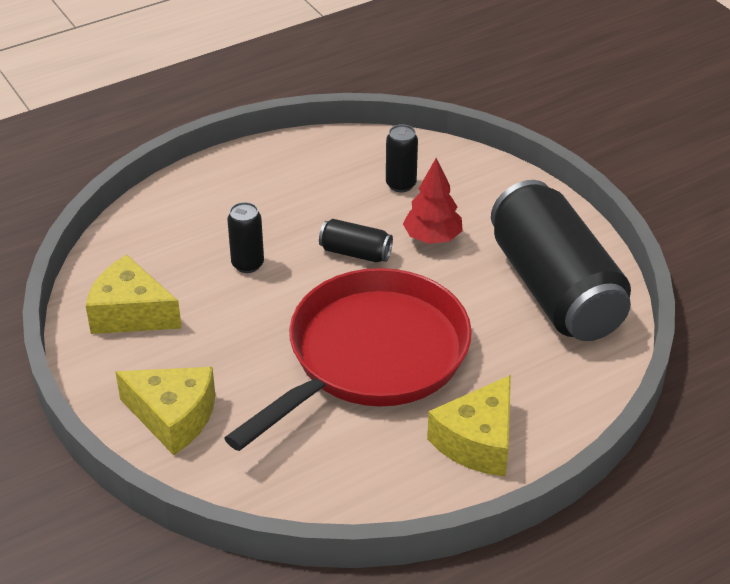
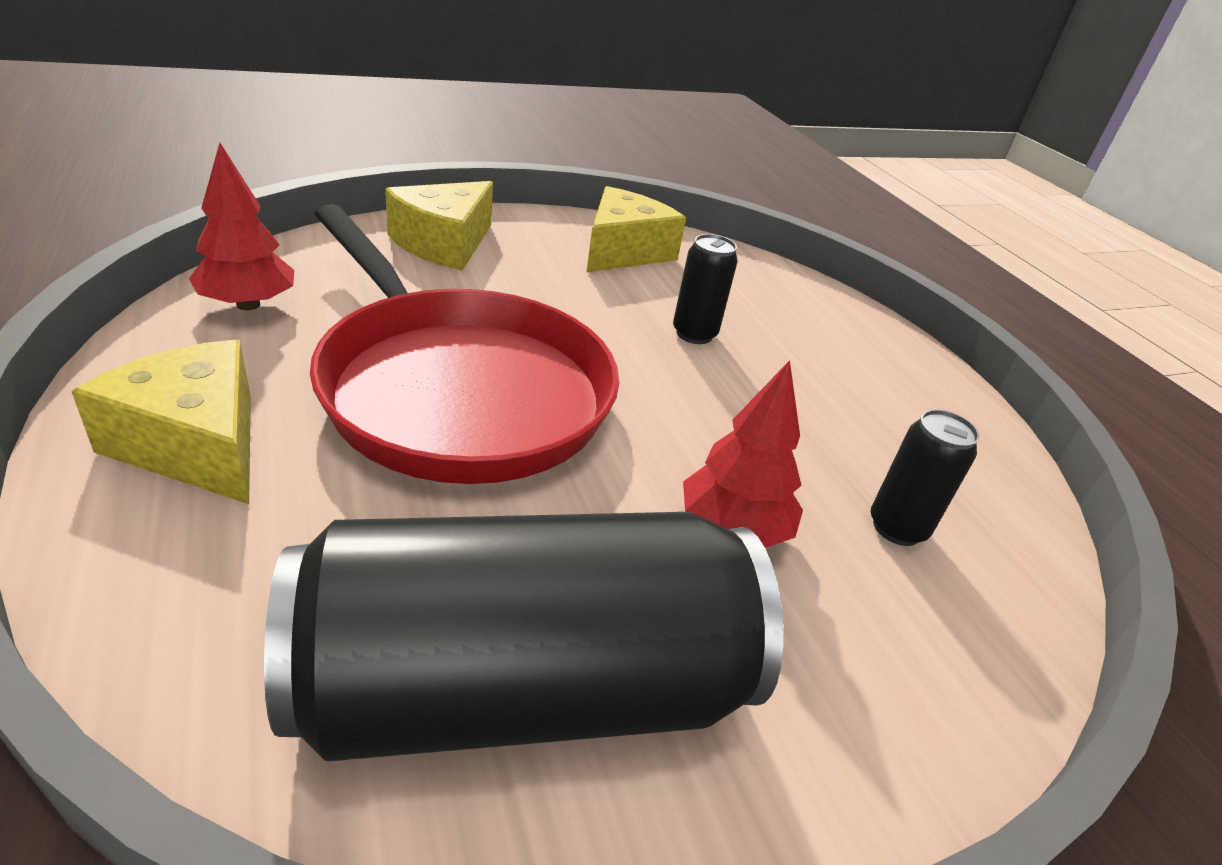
camera: 95 degrees right, 5 degrees down
black can [319,219,393,262] -> none
none -> red tree [189,143,294,310]

